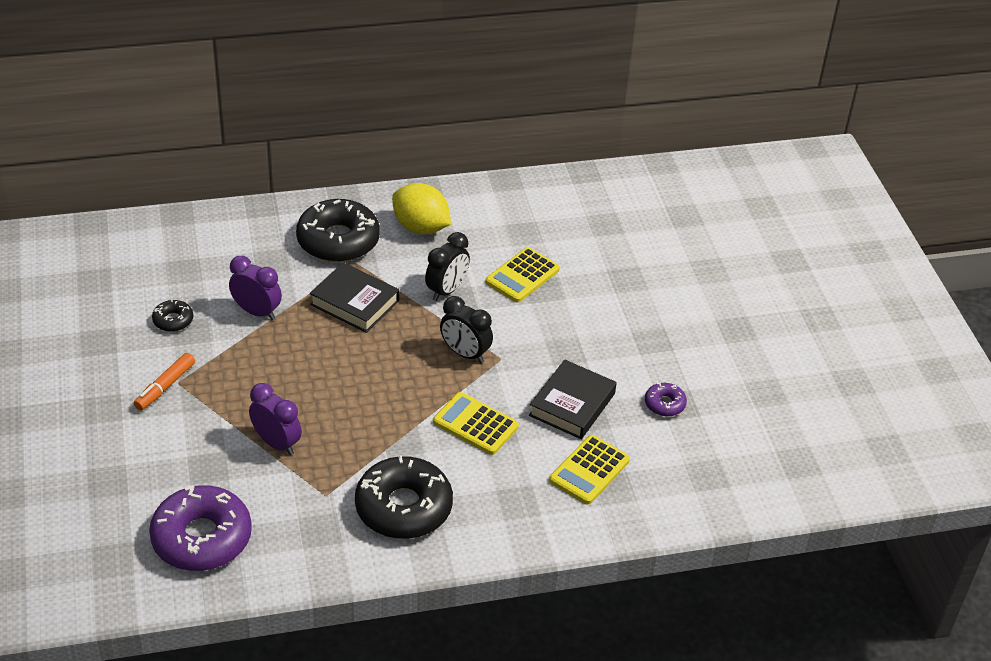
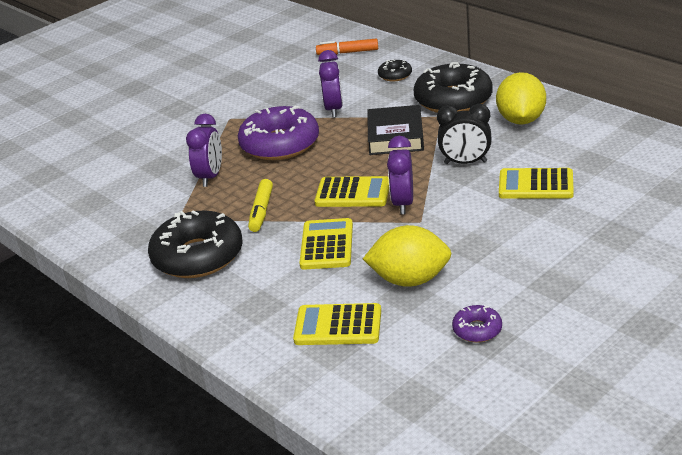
camera: 65 degrees right, 10 degrees down
orange marker [134,353,195,411] -> orange marker moved to [316,39,378,55]
purple donut [149,485,252,571] -> purple donut moved to [238,105,319,160]
black donut [152,299,193,332] -> black donut moved to [378,59,412,81]
black clock [440,296,493,363] -> purple clock [387,136,413,214]
black book [529,360,617,439] -> yellow lemon [363,225,452,287]
none -> yellow marker [248,179,273,232]
none -> yellow calculator [315,176,389,207]

